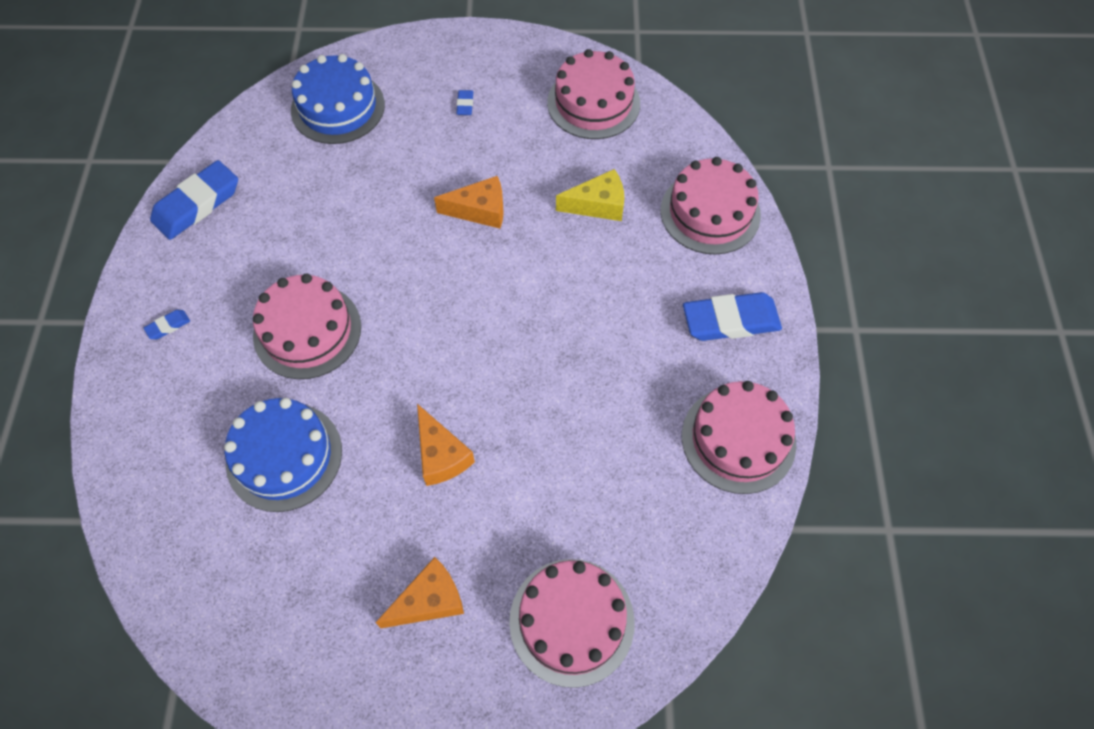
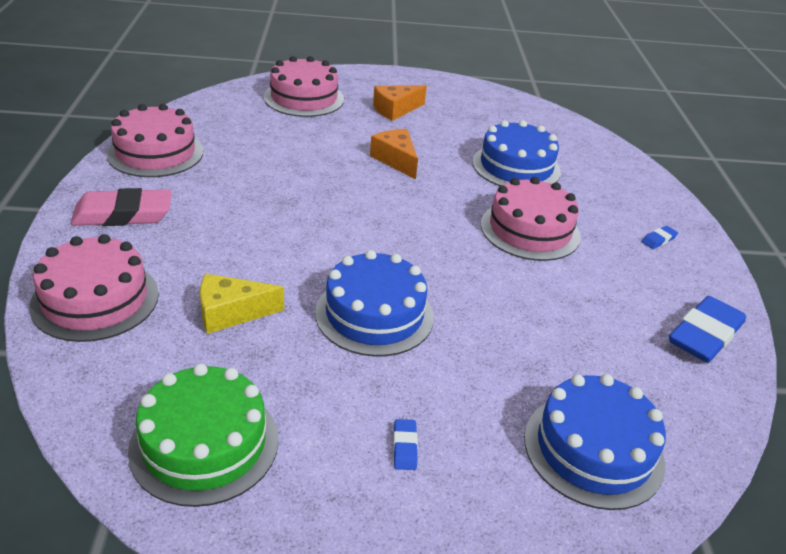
camera: 175 degrees right, 25 degrees down
orange cheese [434,176,504,229] -> blue cake [315,250,434,357]
pink cake [547,49,640,139] -> green cake [128,364,279,507]
blue eraser [683,292,782,341] -> pink eraser [70,188,171,226]

